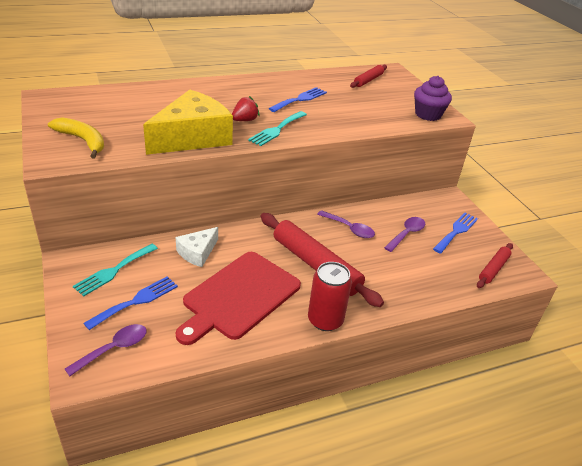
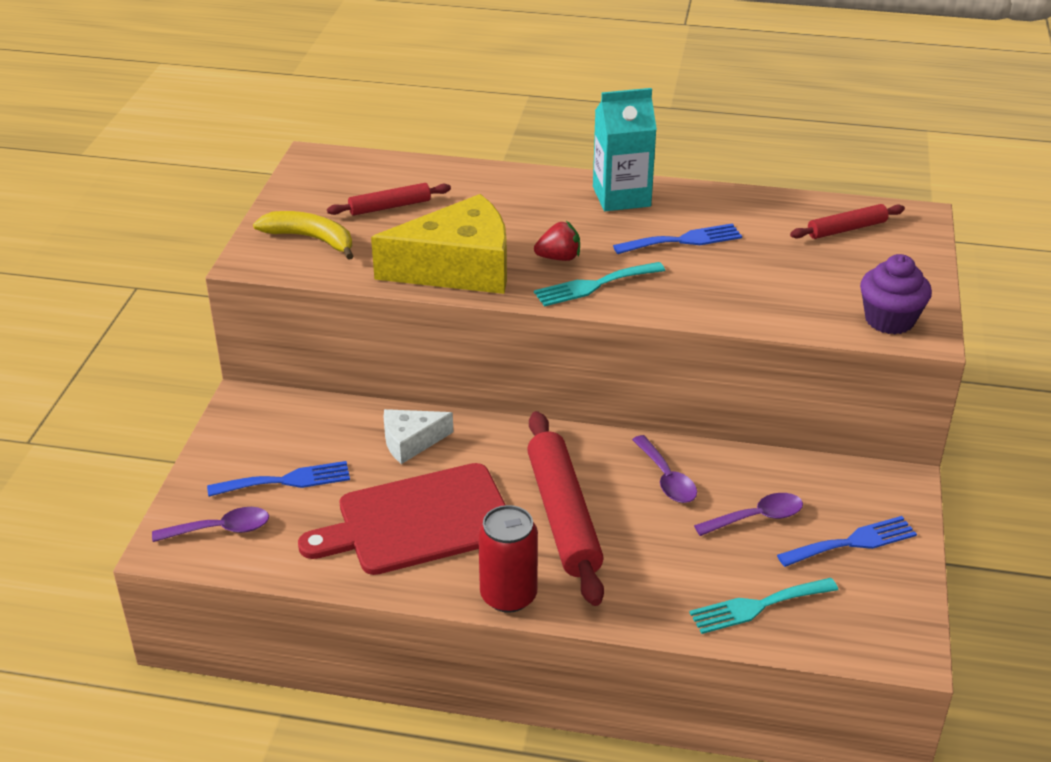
camera: 35 degrees right, 0 degrees up
yellow banana [48,118,104,159] -> yellow banana turned 45 degrees counterclockwise [253,211,353,260]
turquoise fork [73,244,158,296] -> turquoise fork moved to [689,578,838,634]
red rolling pin [477,243,513,288] -> red rolling pin moved to [327,183,451,216]
none -> turquoise carton [593,88,657,211]

